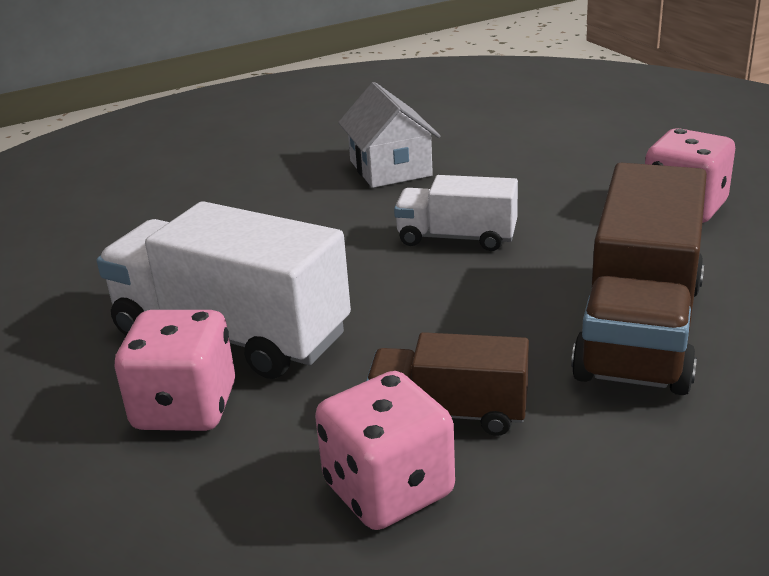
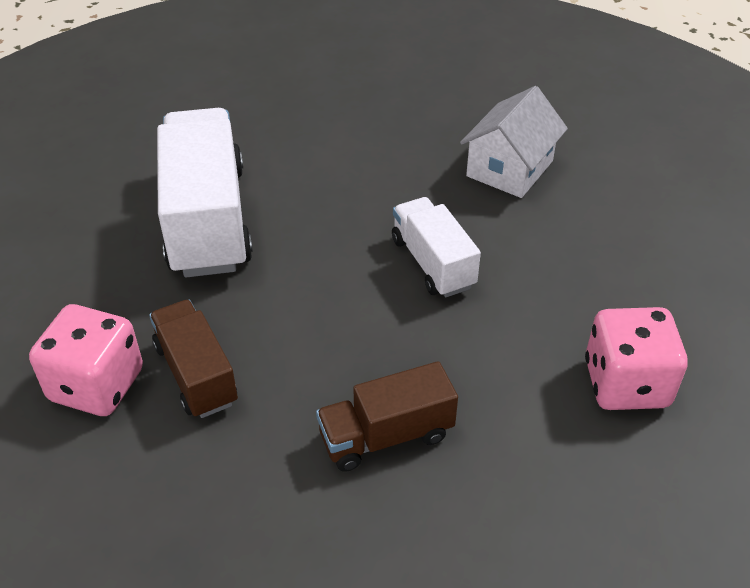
camera: 50 degrees right, 15 degrees up
pink dice [115,310,235,431] -> none
brown truck [571,163,707,395] -> brown truck [316,361,458,472], size x0.56

